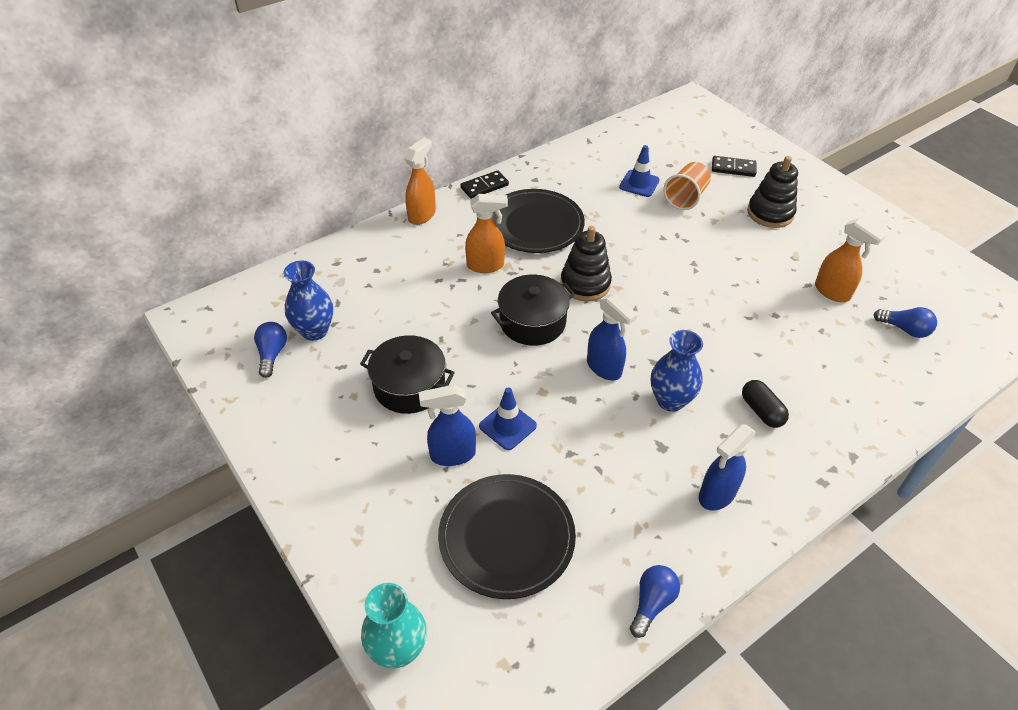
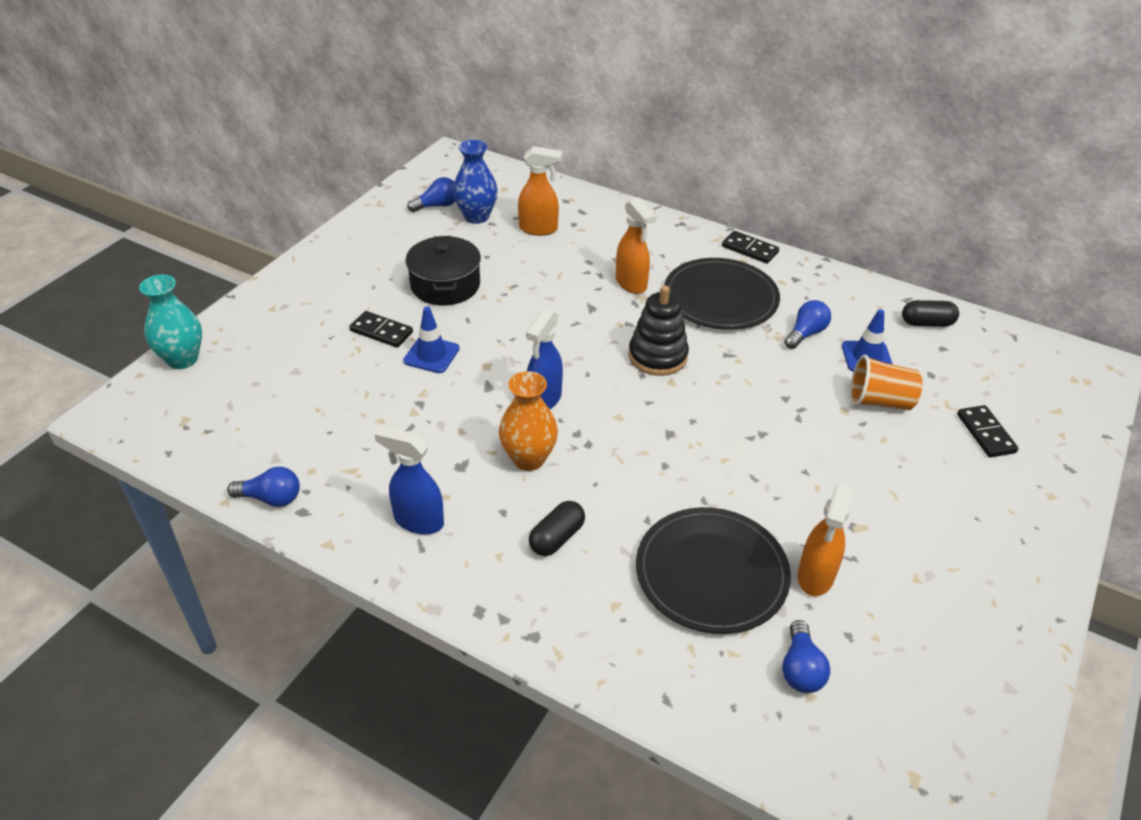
camera: 65 degrees right, 5 degrees down
orange spray bottle [405,138,436,225] -> orange spray bottle moved to [518,146,562,236]
blue spray bottle [419,385,476,466] -> black domino [349,311,413,348]
black plate [438,474,576,599] -> black plate moved to [636,507,791,634]
black pot [491,275,575,346] -> none
blue vase [651,330,703,412] -> orange vase [499,371,558,471]
black stacking toy [747,156,798,228] -> none
none -> blue light bulb [784,300,831,349]
none -> black capsule [902,300,959,327]

